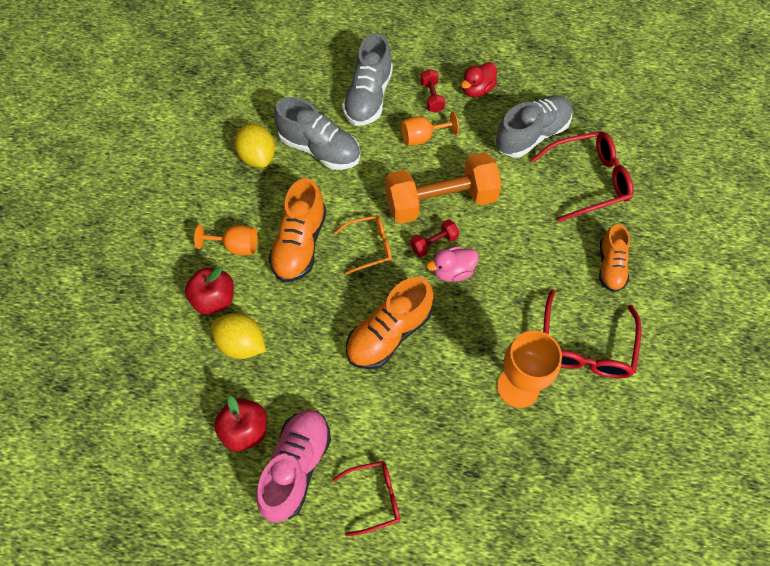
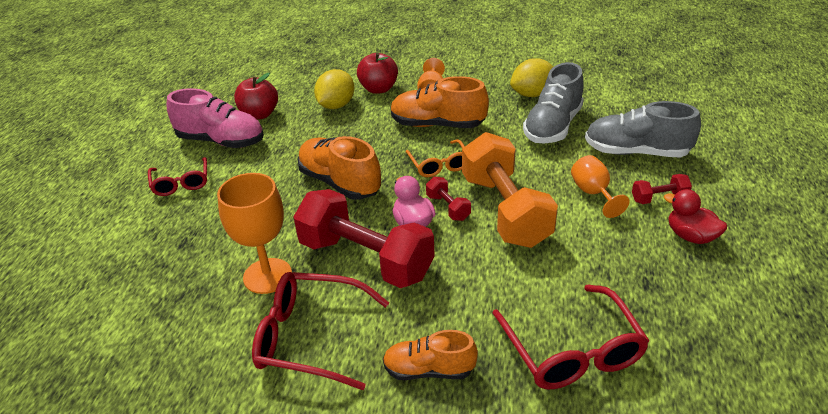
camera: 90 degrees right, 25 degrees down
grey shoe [495,95,572,157] -> none
none -> red dumbbell [293,189,435,288]

